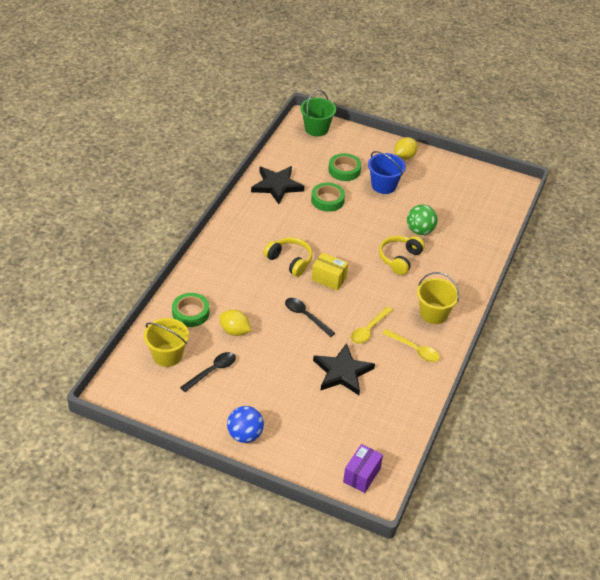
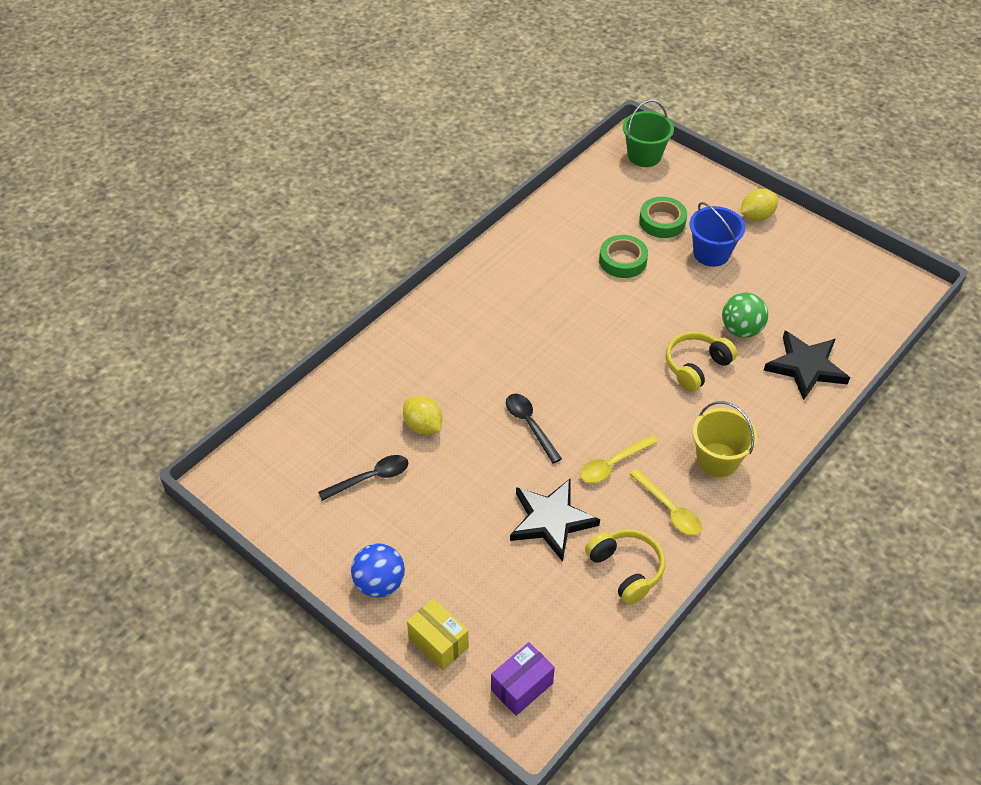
camera: 20 degrees right, 5 degrees up
yellow bucket [144,318,189,367] -> none
green tape [172,293,209,327] -> none
black star [251,166,304,204] -> black star moved to [764,331,850,400]
yellow headphones [264,237,313,277] -> yellow headphones moved to [585,529,665,605]
yellow box [312,252,348,291] -> yellow box moved to [407,598,469,670]

